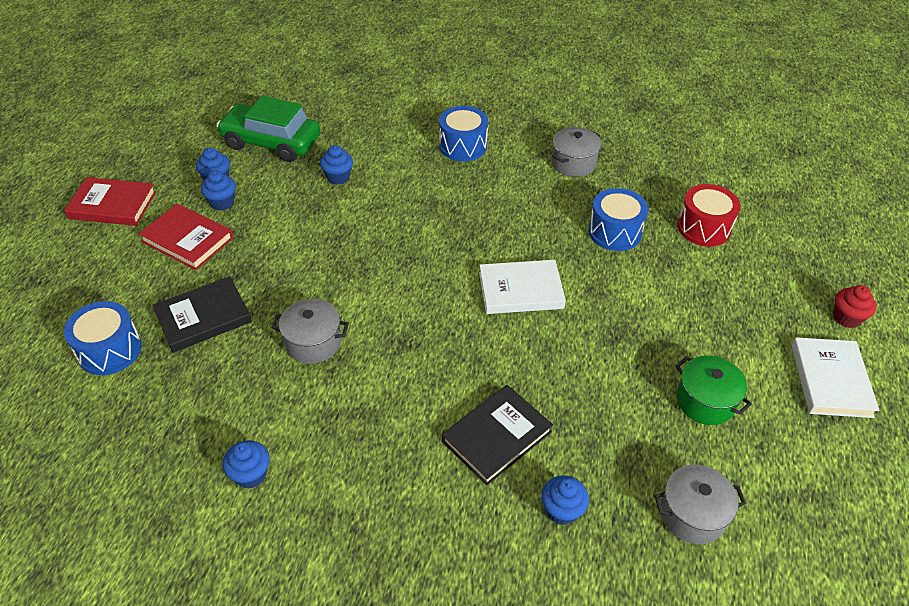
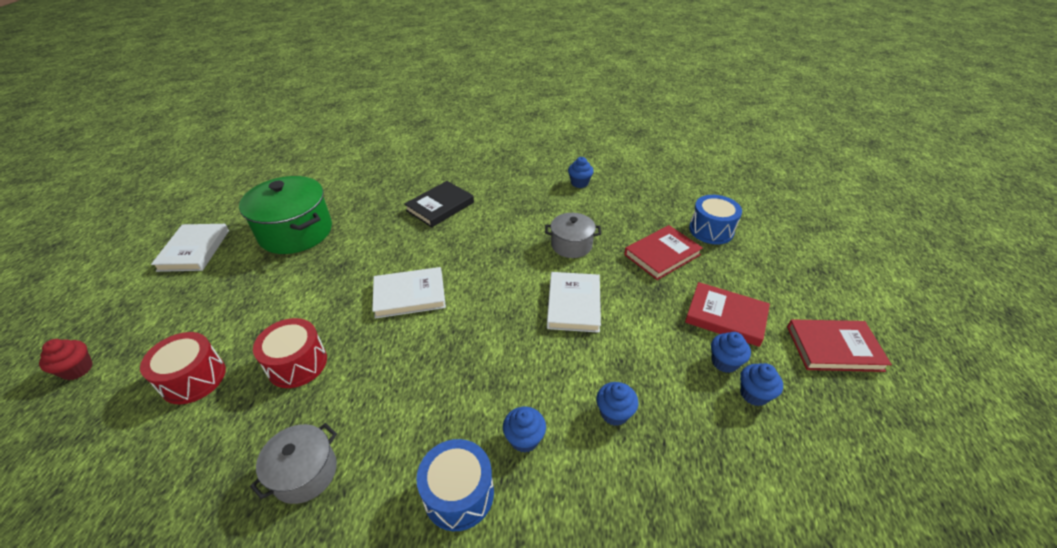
camera: 175 degrees right, 5 degrees down
black book [152,276,252,353] -> red book [624,225,703,280]
green car [216,96,320,162] -> none
blue cupcake [541,475,589,525] -> blue cupcake moved to [503,407,546,453]
blue drum [588,188,648,251] -> red drum [253,318,327,388]
grey pot [654,465,746,544] -> none
green pot [675,355,752,425] -> green pot [239,176,332,254], size x1.77
red cupcake [833,285,876,328] -> red cupcake moved to [39,339,93,380]
none -> white book [547,272,601,333]

